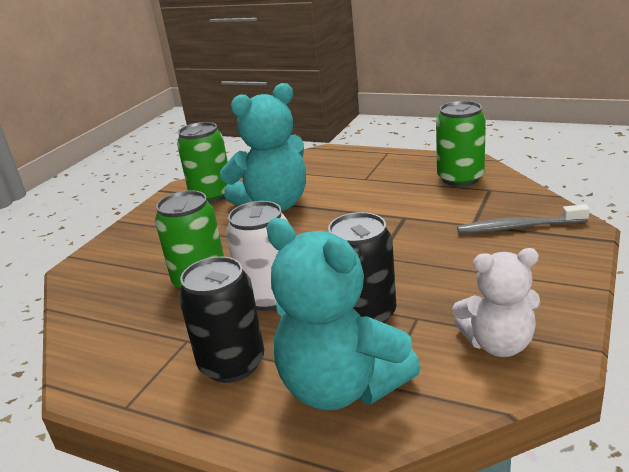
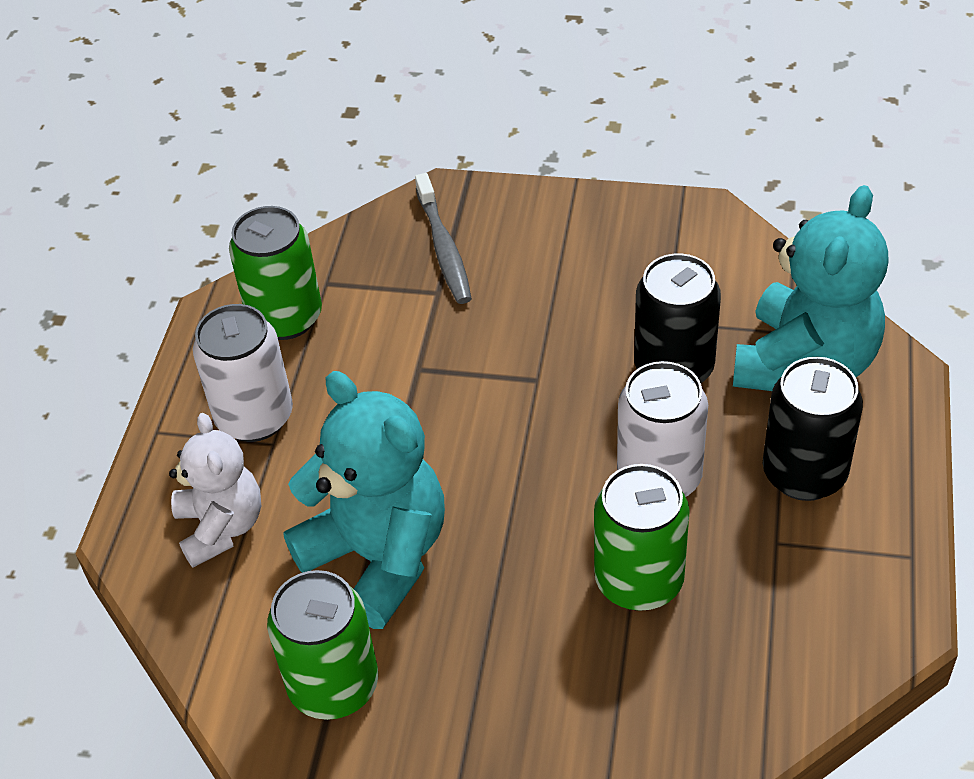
camera: 105 degrees left, 20 degrees up
white teddy bear [452,248,540,357] -> white teddy bear moved to [169,413,261,568]
none -> white can [193,304,293,442]

